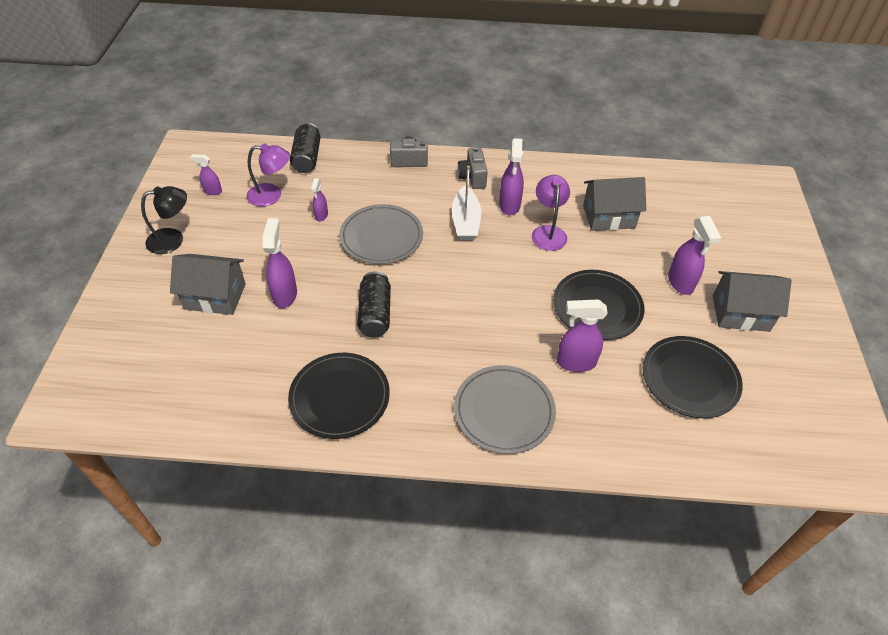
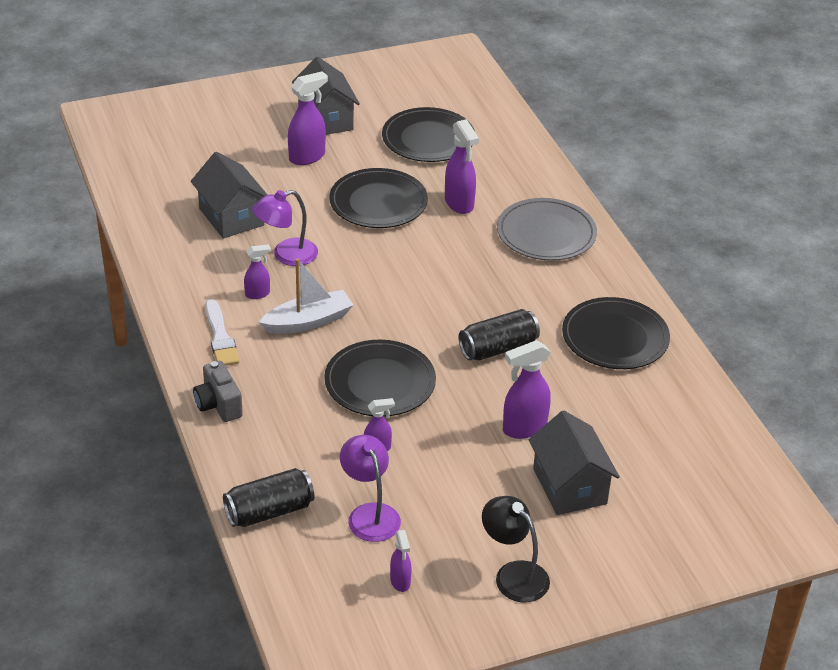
camera: 115 degrees left, 10 degrees down
grey plate [339,204,423,264] -> black plate [324,340,436,417]
grey camera [458,147,488,189] -> white brush [205,299,240,366]
purple spray bottle [499,138,524,216] -> purple spray bottle [244,244,271,299], size x0.58

